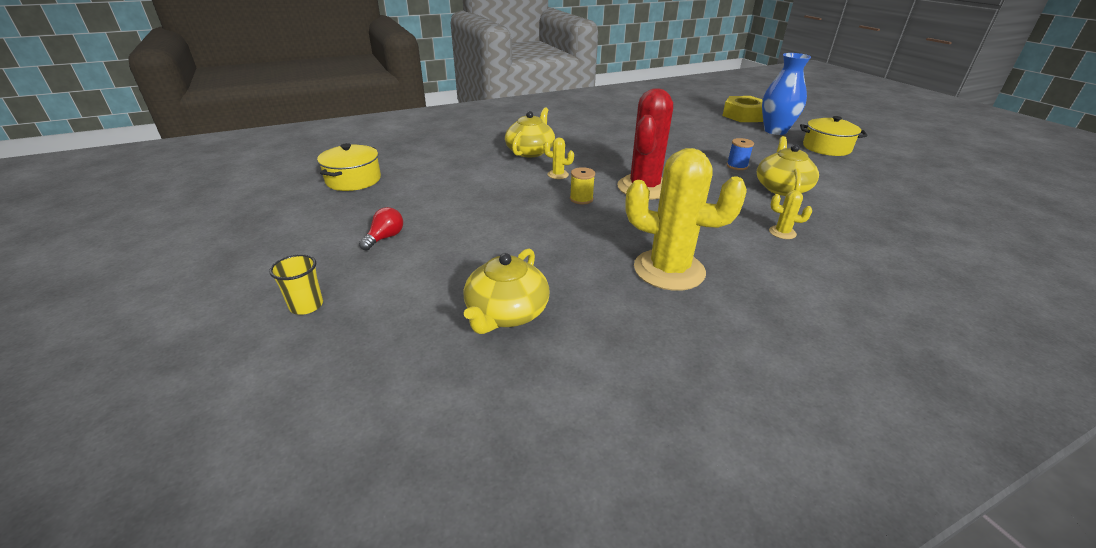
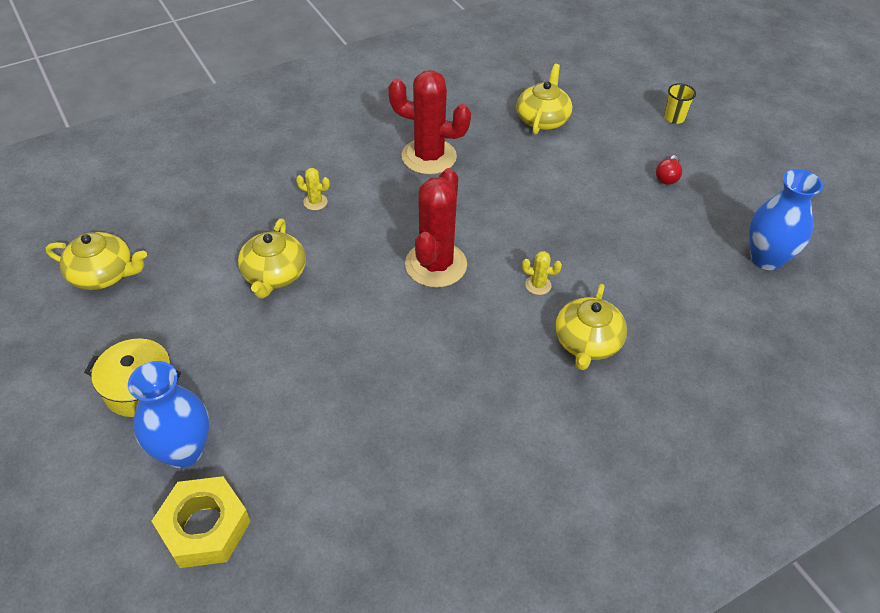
camera: 175 degrees right, 15 degrees up
yellow pot [317,143,381,191] -> blue vase [749,169,823,270]
yellow spool [570,167,595,204] -> none
yellow cactus [625,148,747,291] -> red cactus [388,70,471,175]
blue spool [727,138,754,170] -> none
none -> yellow teapot [46,232,147,290]

